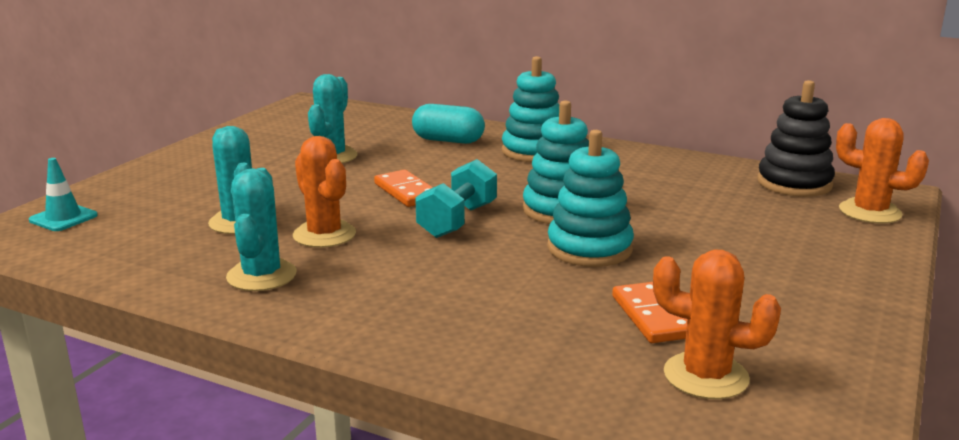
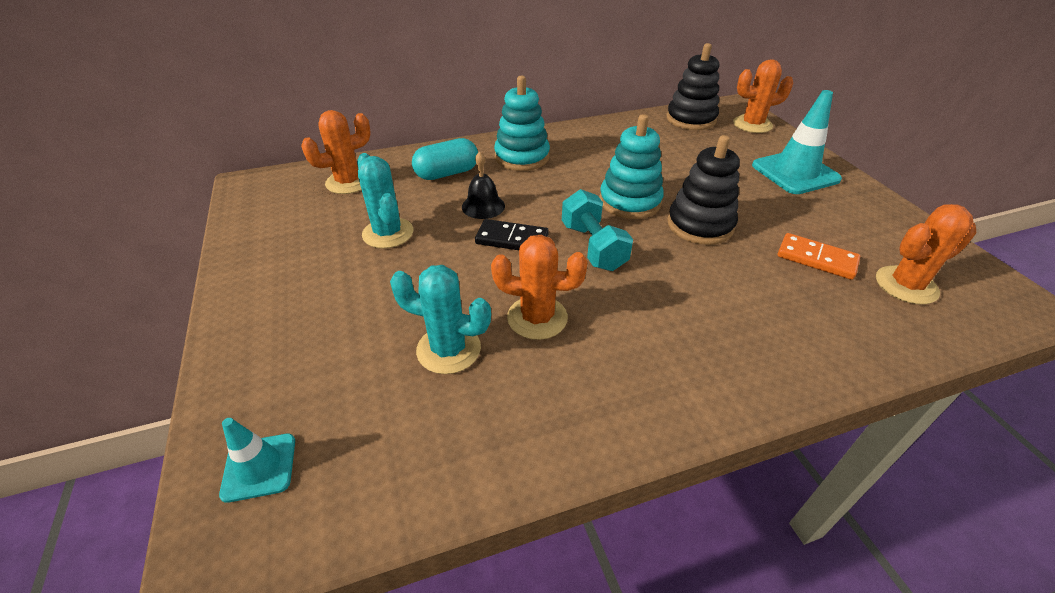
camera: 45 degrees left, 20 degrees up
turquoise cactus [226,168,297,291] -> none
orange domino [374,170,433,207] -> black domino [475,219,549,250]
turquoise stacking toy [547,130,634,267] -> black stacking toy [667,135,740,245]
none -> orange cactus [301,110,371,194]
none -> black bell [462,152,505,219]
none -> turquoise traffic cone [752,90,842,194]

